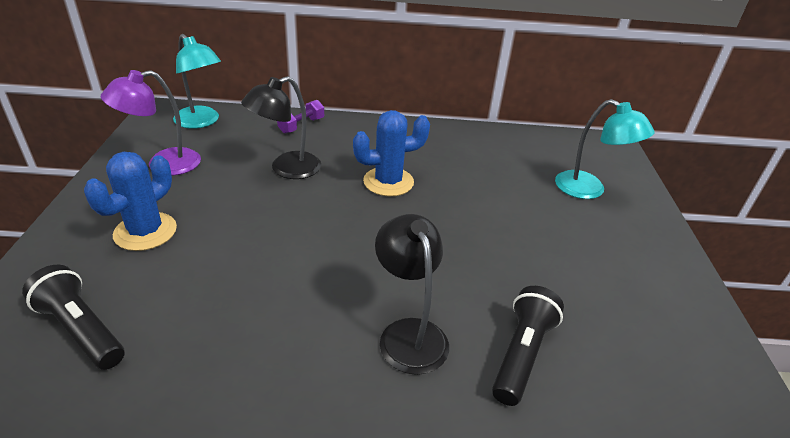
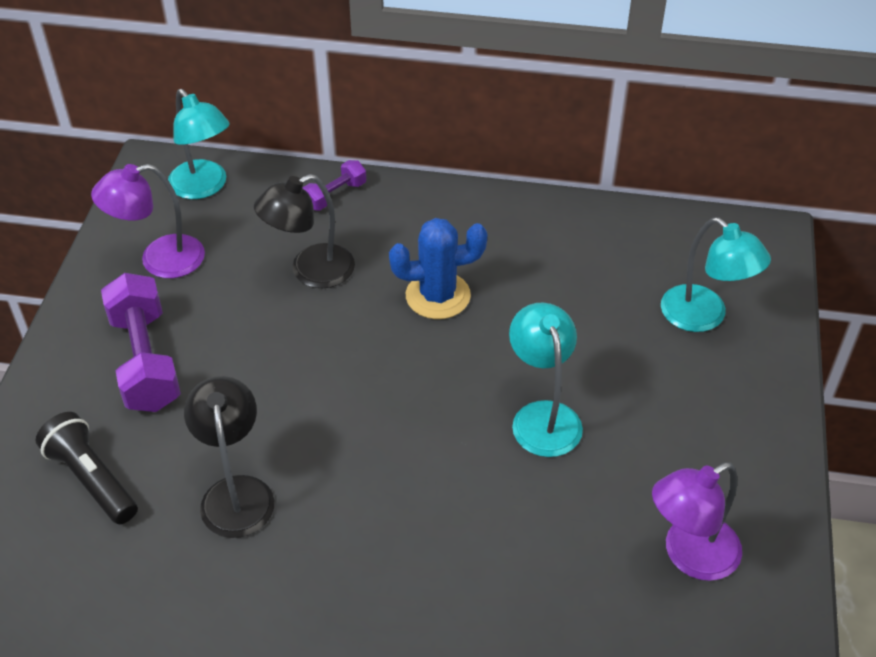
camera: 10 degrees right, 10 degrees up
blue cactus [84,152,177,251] -> purple dumbbell [101,273,181,412]
black lamp [375,214,449,375] -> black lamp moved to [184,376,274,538]
black flashlight [492,286,564,406] -> none
none -> turquoise lamp [509,303,583,457]
none -> purple lamp [652,462,742,581]

